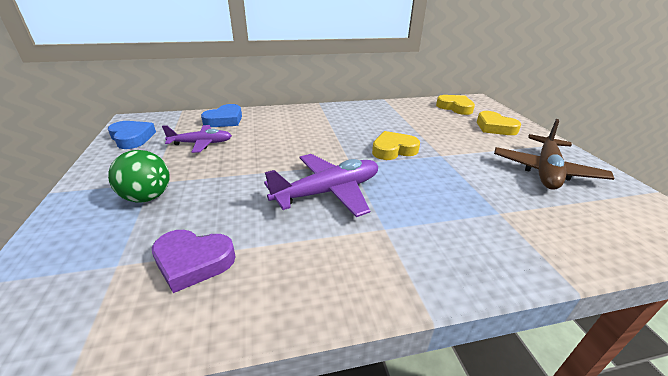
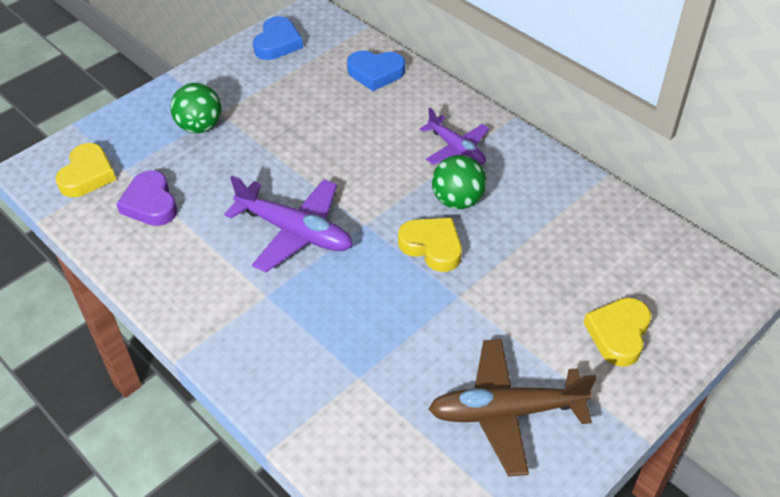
camera: 60 degrees right, 15 degrees up
purple plane [162,125,232,153] -> purple plane moved to [420,108,489,165]
yellow heart [436,95,475,115] -> yellow heart moved to [55,143,116,197]
none -> green ball [432,155,486,209]

